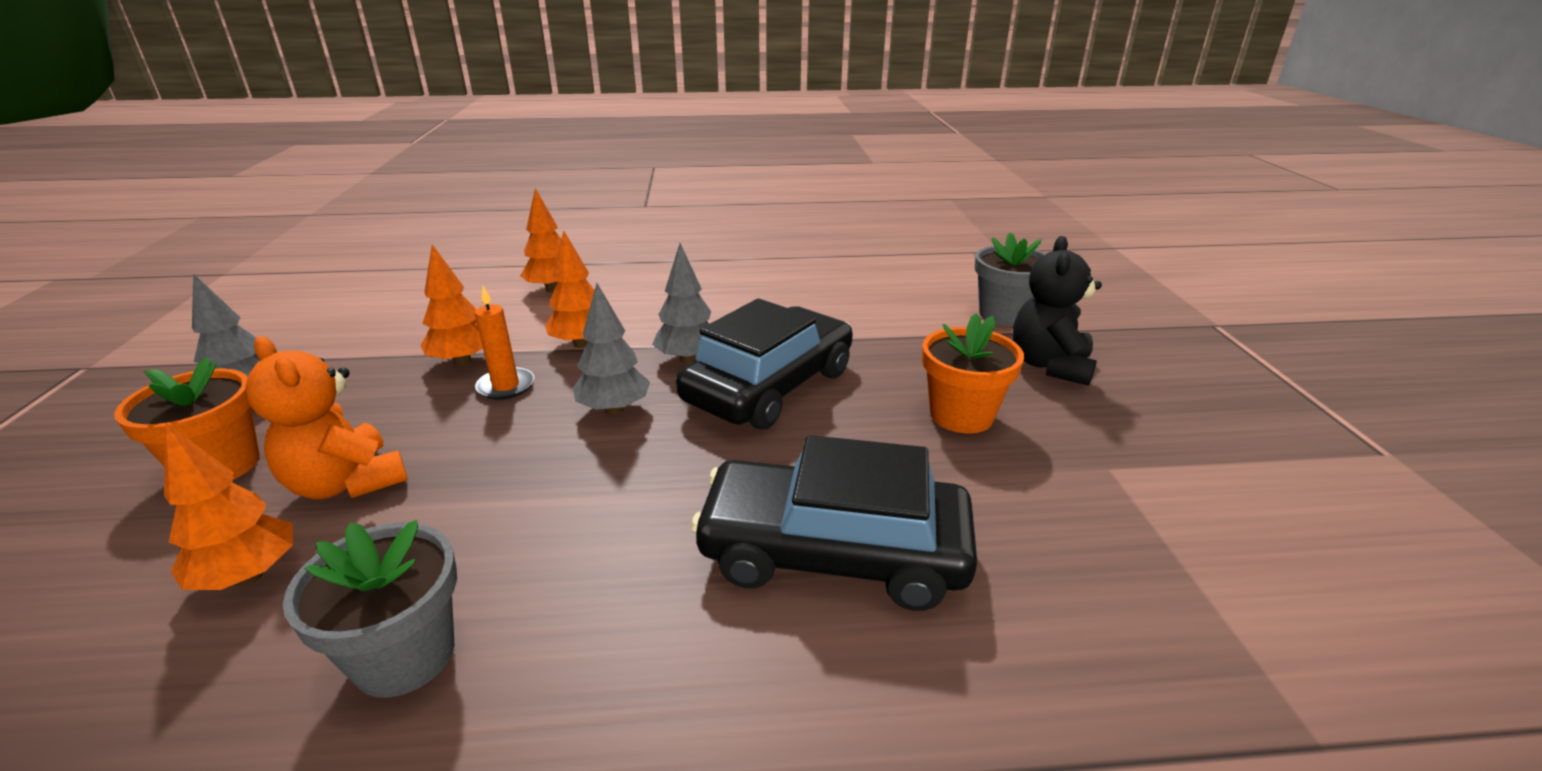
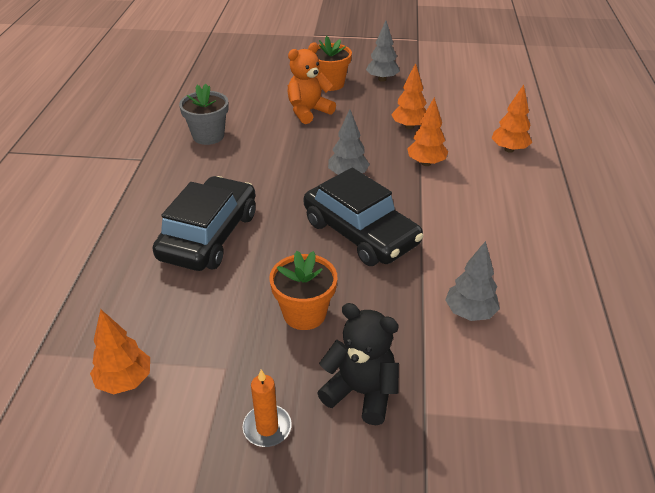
camera: 100 degrees right, 10 degrees up
orange tree [164,423,293,590] -> orange tree moved to [90,309,150,394]
orange candle [475,286,534,400] -> orange candle moved to [243,370,292,447]
grey tree [652,243,711,364] -> grey tree moved to [445,241,500,321]
grey flower pot [975,232,1046,326] -> none

